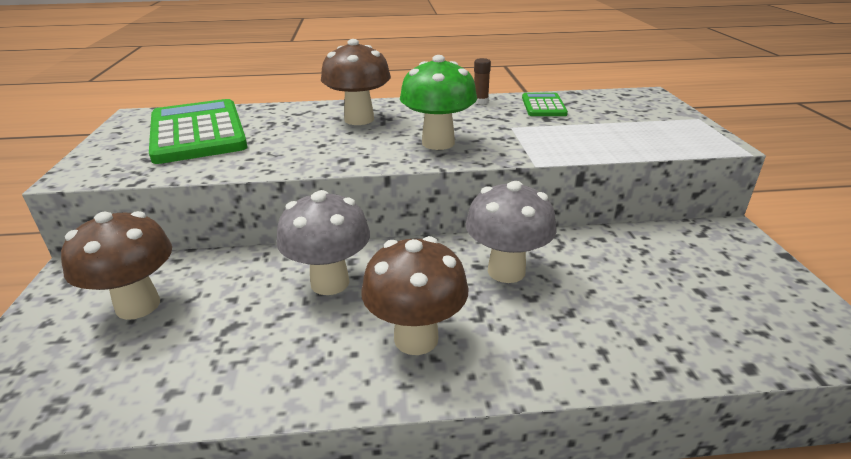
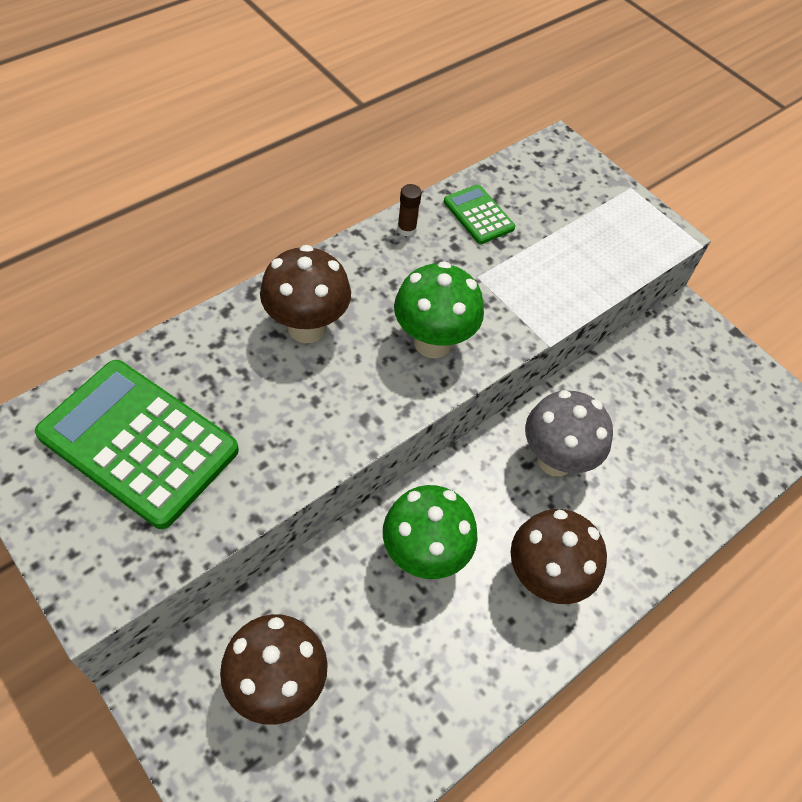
camera: 40 degrees left, 25 degrees up
grey mushroom [276,190,370,295] -> green mushroom [383,485,478,579]

